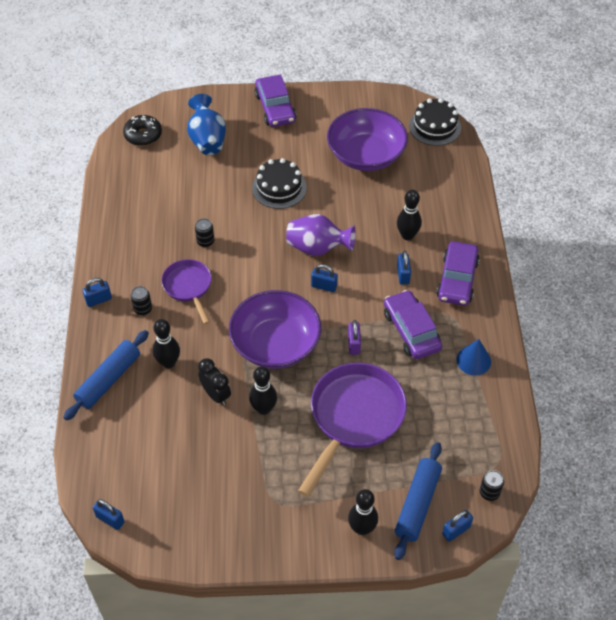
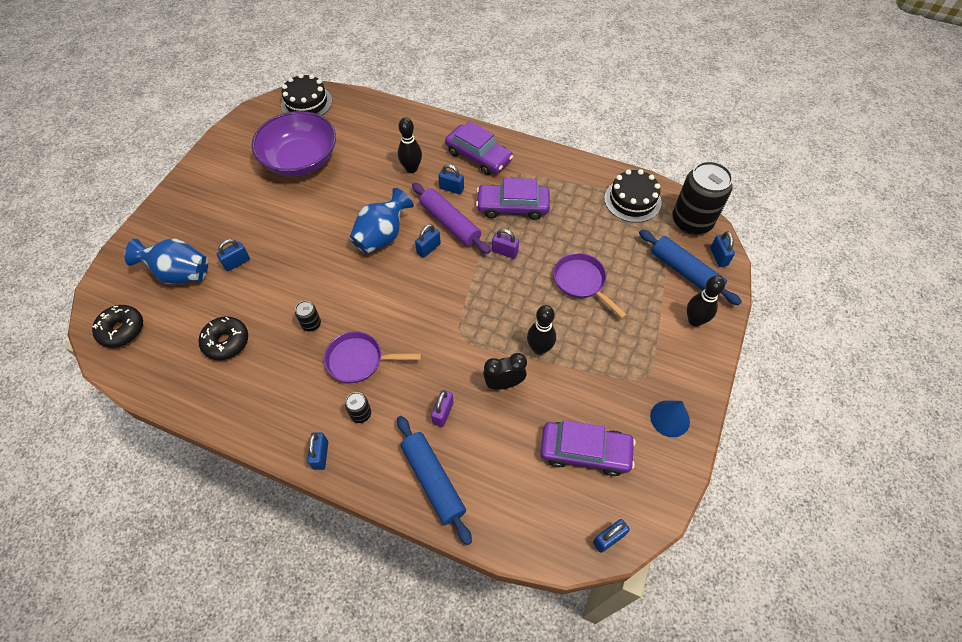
camera: 65 degrees left, 5 degrees up
black bowling pin [153,319,180,368] -> purple padlock [431,390,453,427]
purple bowl [229,290,321,369] -> none
black cake [252,158,307,209] -> black cake moved to [604,169,662,223]
purple car [255,74,296,127] -> purple car moved to [540,420,636,476]
purple vase [286,214,356,256] -> blue vase [349,187,414,254]
purple pan [298,363,407,497] -> purple pan [554,253,627,319], size x0.57
blue cone [456,339,491,376] -> blue cone moved to [650,400,690,437]
black can [480,470,504,501] -> black can [672,161,733,235], size x2.34
none -> black donut [199,316,248,360]
none -> blue padlock [217,239,250,271]
none -> purple rolling pin [412,183,491,254]

